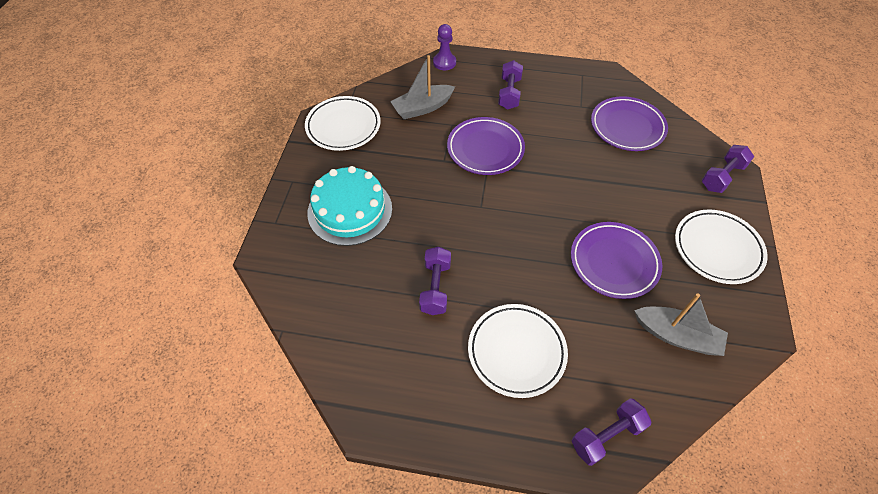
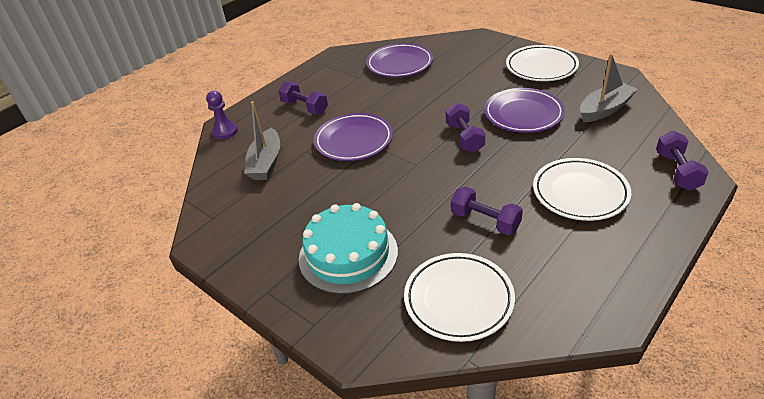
camera: 55 degrees left, 15 degrees down
white plate [305,96,381,151] -> white plate moved to [404,253,515,342]
purple dumbbell [702,145,754,193] -> purple dumbbell moved to [446,103,485,153]

